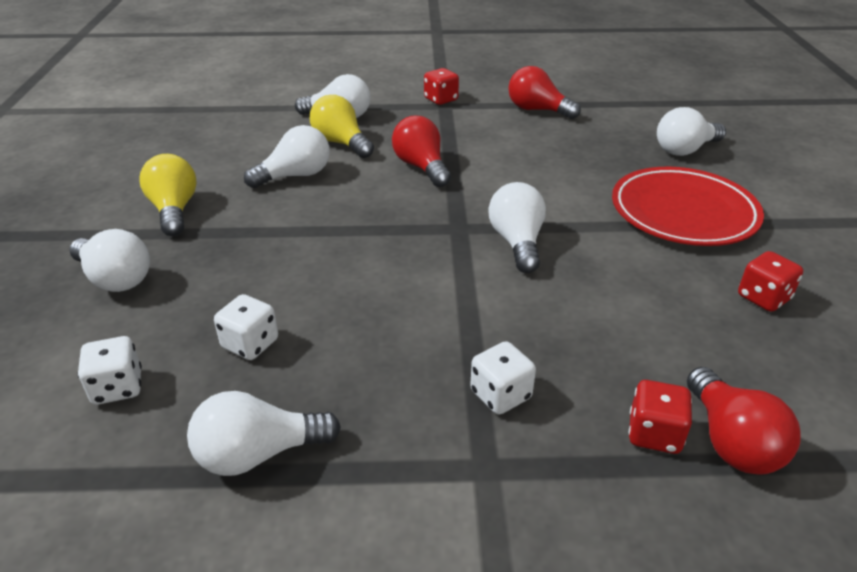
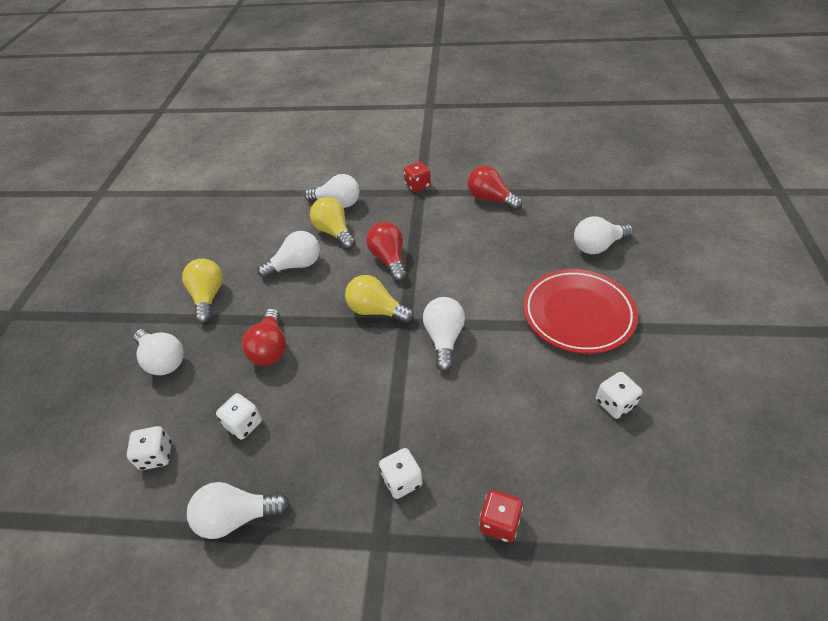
camera: 10 degrees right, 10 degrees up
red light bulb [687,367,801,475] -> red light bulb moved to [242,308,286,366]
red dice [738,251,803,312] -> white dice [596,372,642,419]
none -> yellow light bulb [345,275,414,323]

